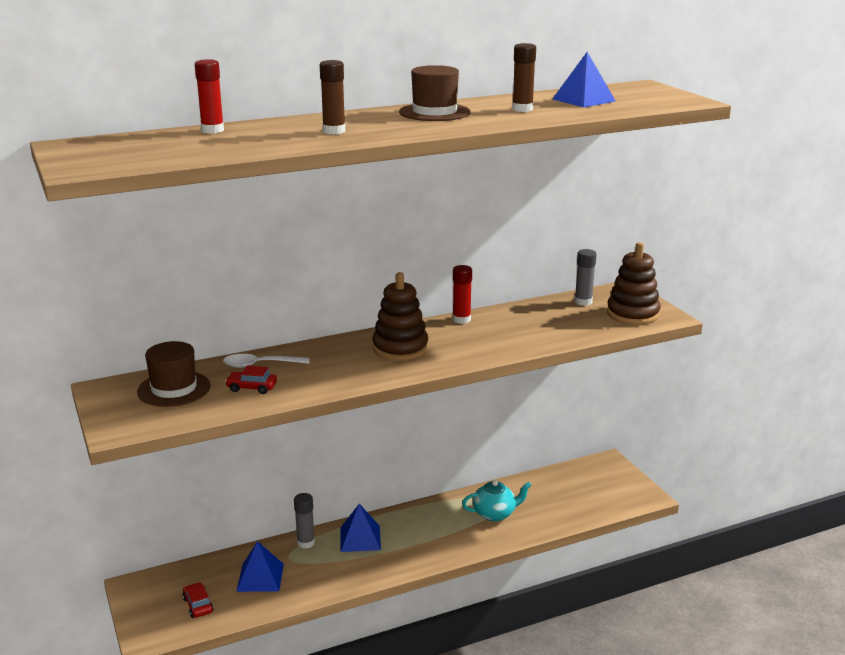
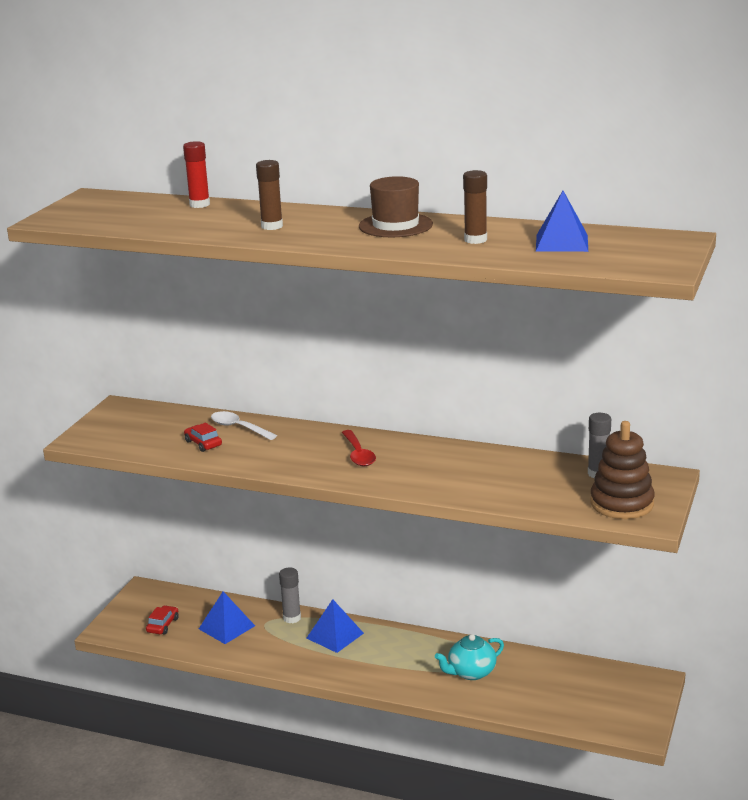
camera: 45 degrees right, 0 degrees up
brown hat [137,341,211,407] -> none
brown stacking toy [372,272,428,361] -> red spoon [342,430,376,466]
red glue stick [452,265,472,324] -> none
turquoise teapot [462,480,532,522] -> turquoise teapot turned 120 degrees clockwise [435,634,504,680]

